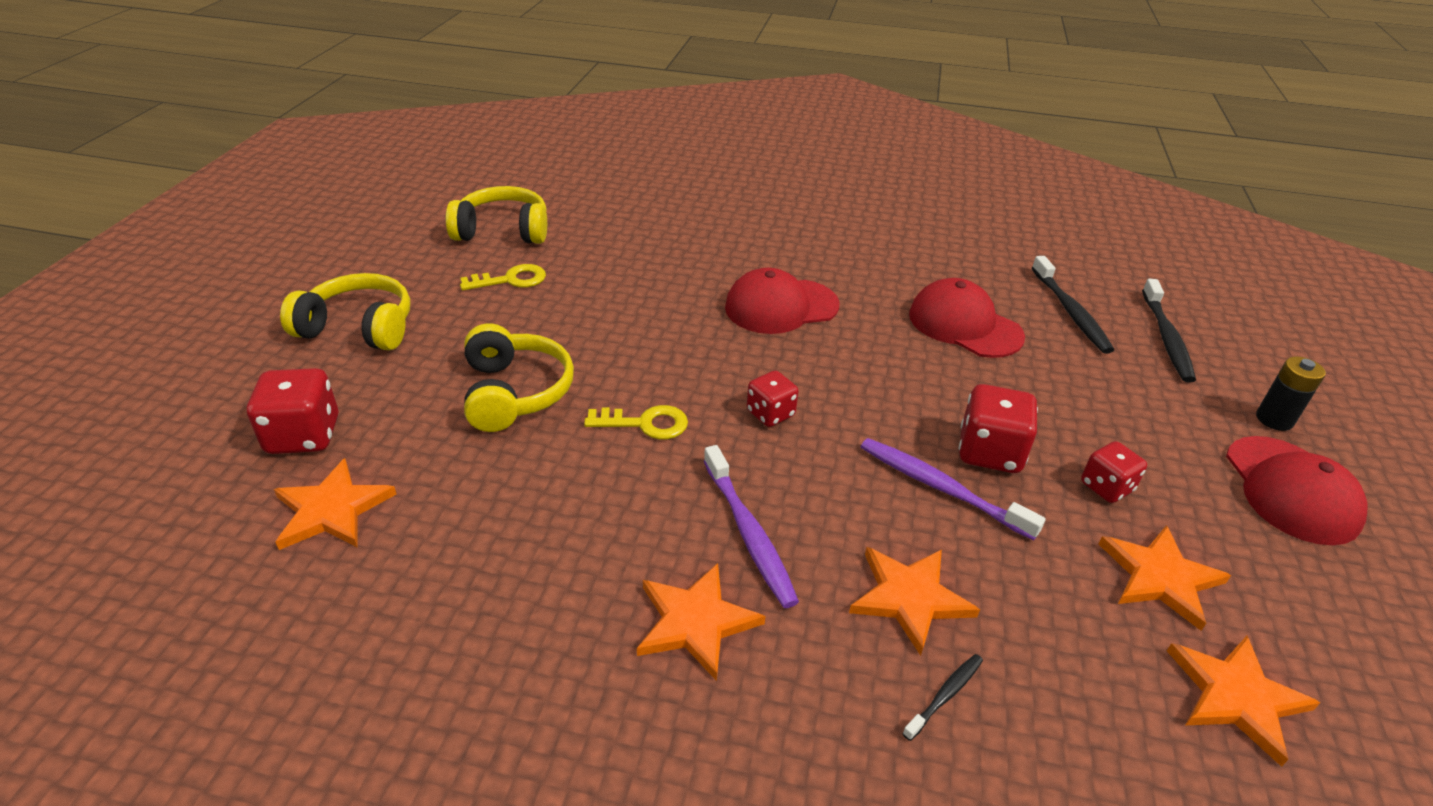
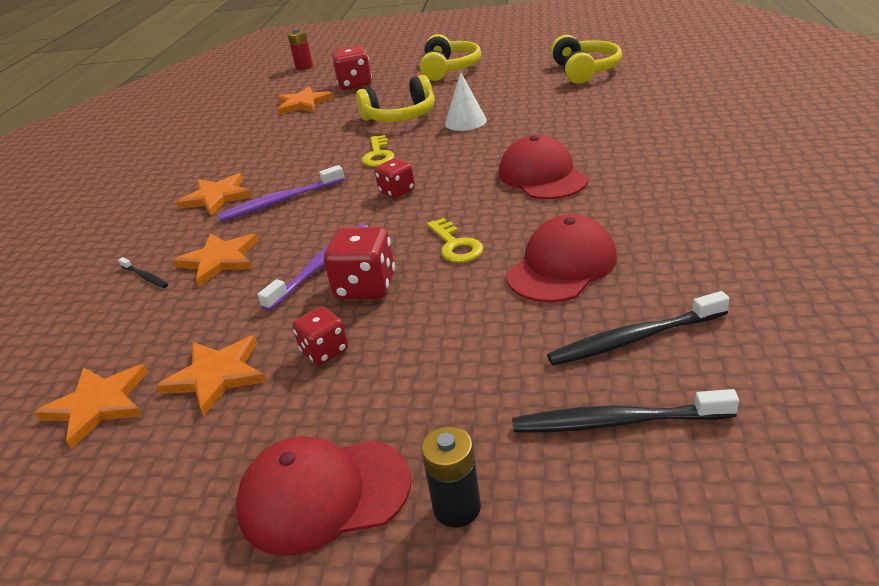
camera: 90 degrees right, 5 degrees down
yellow key [460,264,546,290] -> yellow key moved to [427,218,484,263]
none -> red battery [288,28,313,70]
none -> white cone [445,72,487,131]

